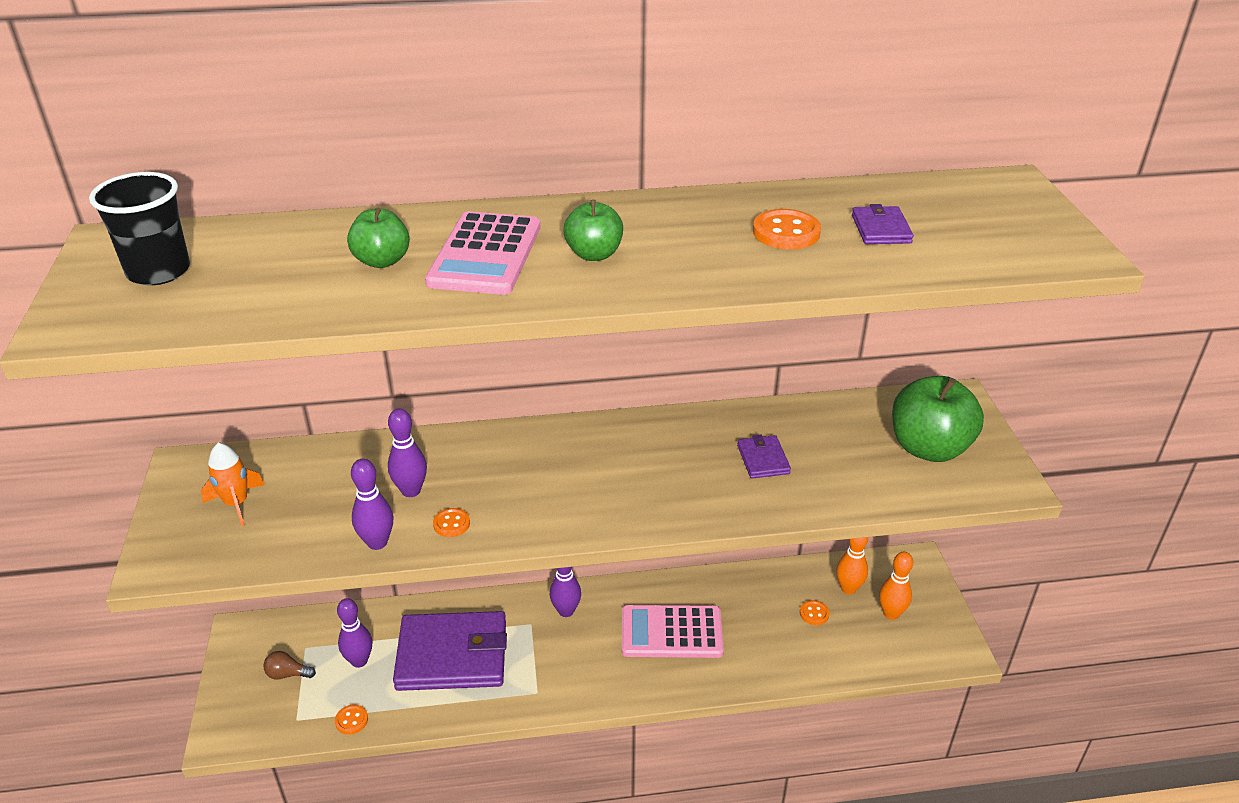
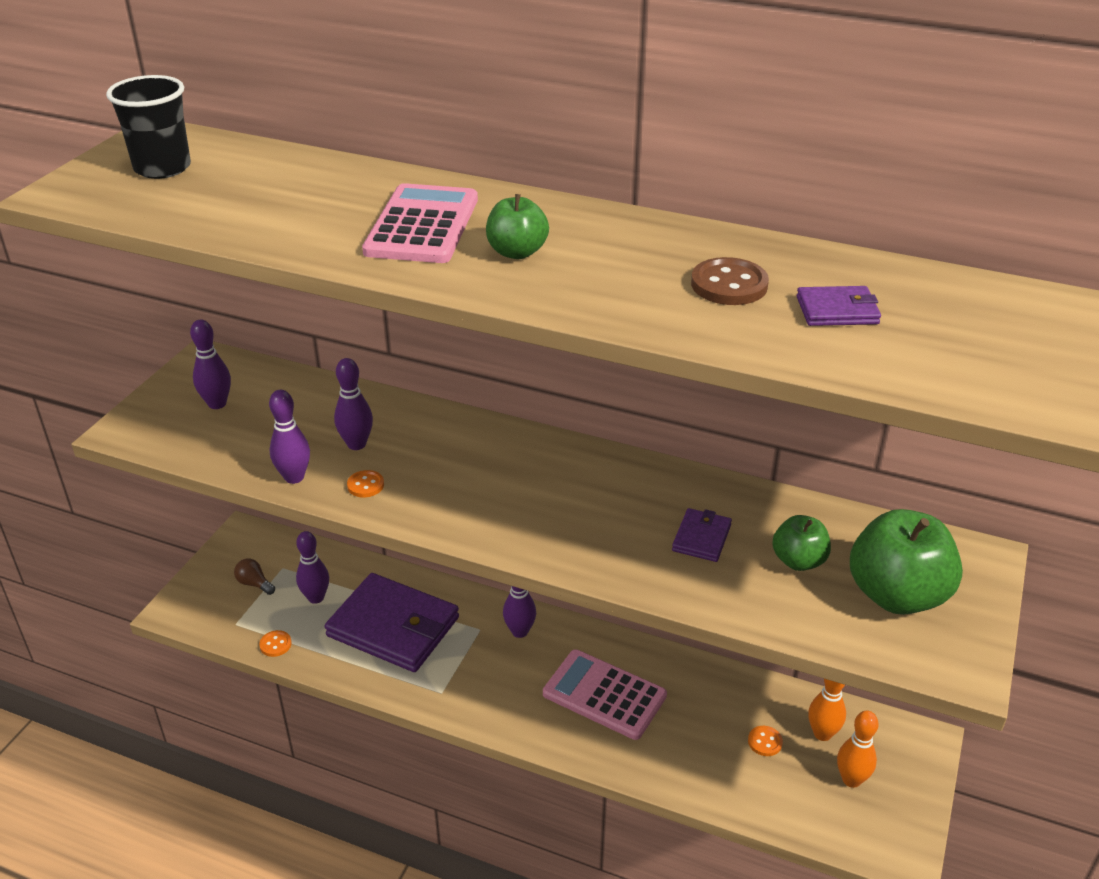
camera: 30 degrees right, 0 degrees up
orange rocket [201,443,265,526] -> purple bowling pin [190,320,231,409]
green apple [347,207,410,268] -> green apple moved to [772,515,831,571]
pink calculator [425,211,541,295] -> pink calculator turned 150 degrees clockwise [362,183,478,263]
orange button [753,209,821,249] -> brown button [691,257,769,305]
purple wallet [852,204,914,244] -> purple wallet turned 60 degrees clockwise [797,286,881,326]

